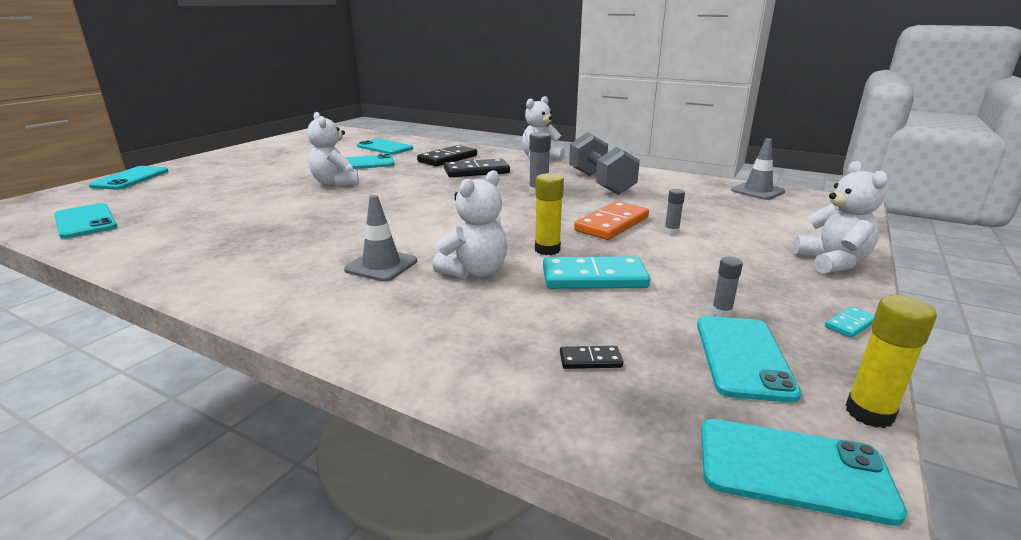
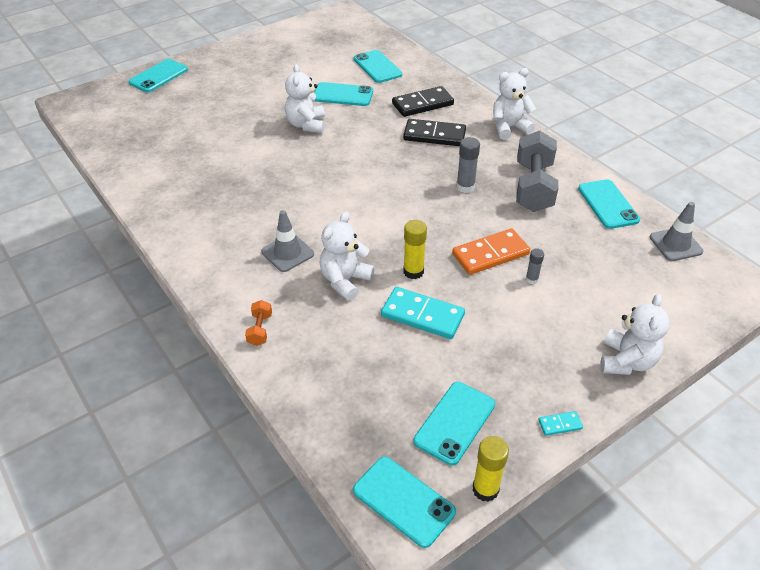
camera: 25 degrees right, 20 degrees up
turquoise phone [54,203,117,239] -> turquoise phone moved to [578,179,640,229]
white teddy bear [433,170,507,279] -> white teddy bear turned 150 degrees clockwise [320,212,375,301]
black domino [560,346,623,369] -> none
grey glue stick [712,257,743,317] -> none
none -> orange dumbbell [245,300,272,346]

